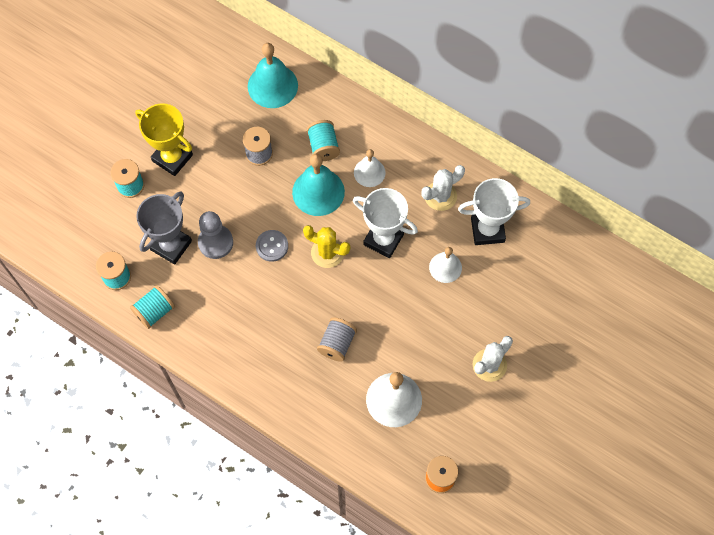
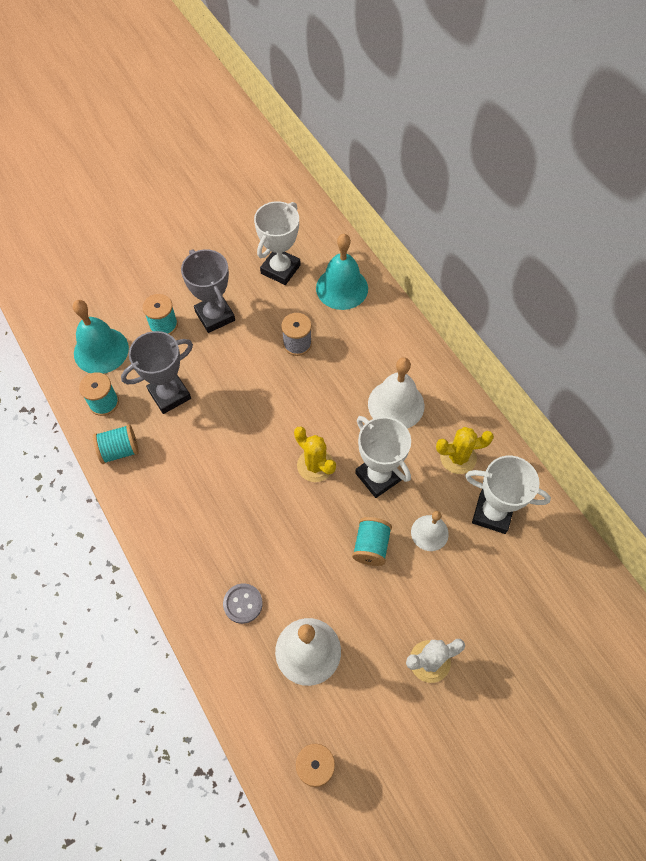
camera: 25 degrees right, 5 degrees down
yellow trophy [135,103,193,176] -> grey trophy [181,249,235,333]
grey pawn [198,211,233,259] -> none
grey button [256,230,288,262] -> grey button moved to [223,583,263,624]
turquoise bell [292,154,345,216] -> turquoise bell moved to [73,300,129,374]
turquoise spool [307,120,340,161] -> turquoise spool moved to [352,517,392,566]
grey spool [317,317,357,362] -> none
white bell [354,149,386,187] -> white bell [368,358,424,429], size x1.63
white cactus [421,165,465,211] -> yellow cactus [436,427,494,474]
none -> white trophy [254,201,301,285]

